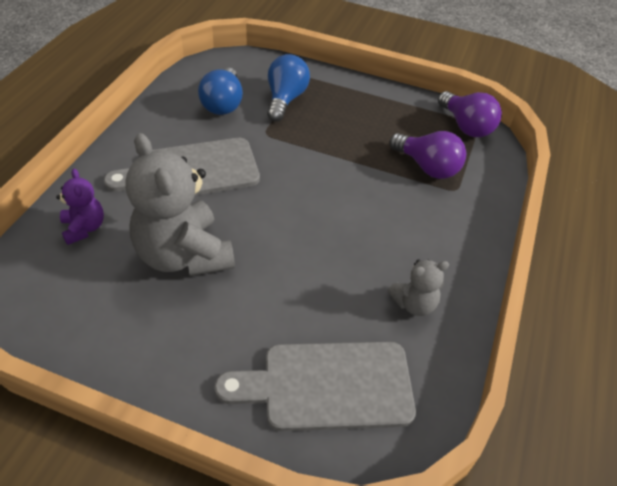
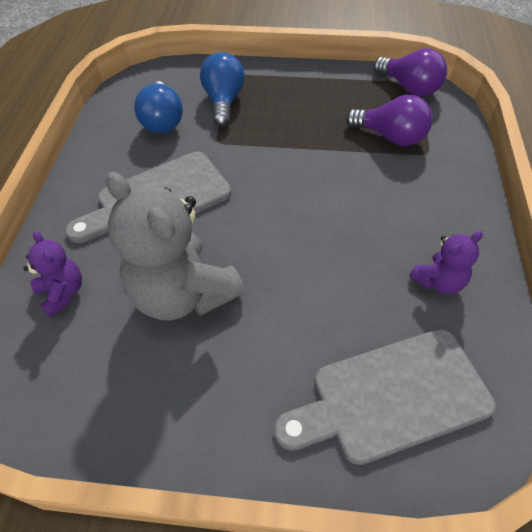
camera: 10 degrees left, 5 degrees up
grey teddy bear [387,259,449,316] -> purple teddy bear [409,231,483,294]

